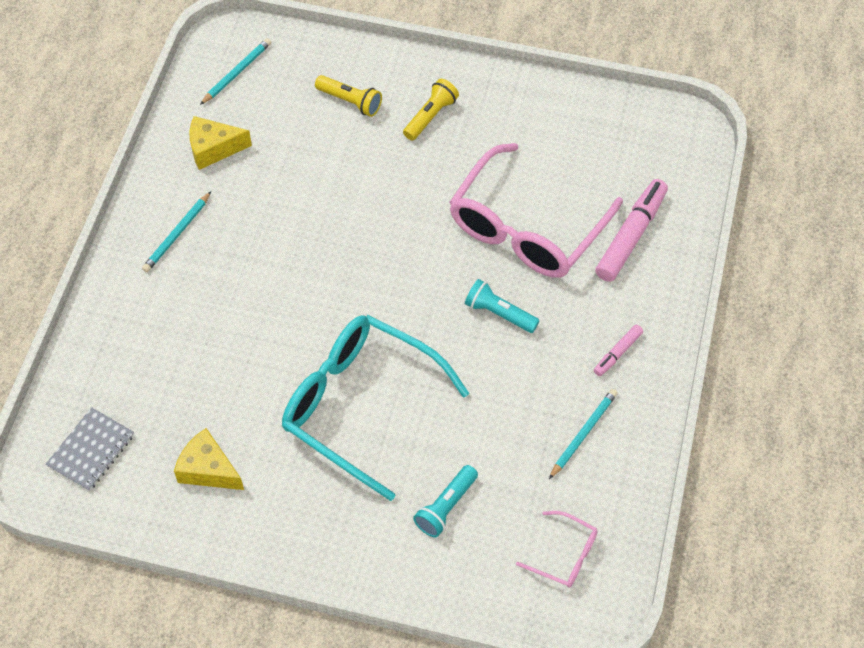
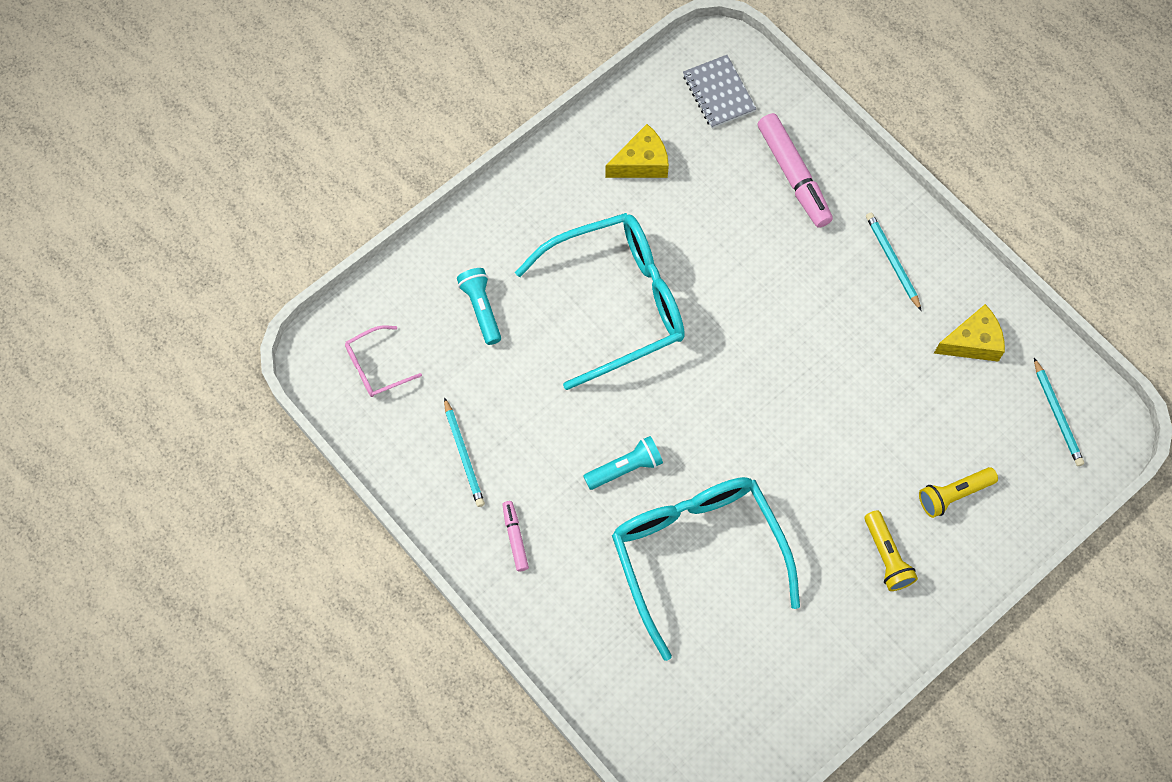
camera: 125 degrees right, 10 degrees up
yellow cheese [189,116,252,170] -> yellow cheese turned 45 degrees clockwise [934,304,1005,362]
pink glasses [449,143,623,278] -> turquoise glasses [612,477,800,661]
pink marker [595,179,668,282] -> pink marker moved to [758,113,833,228]

